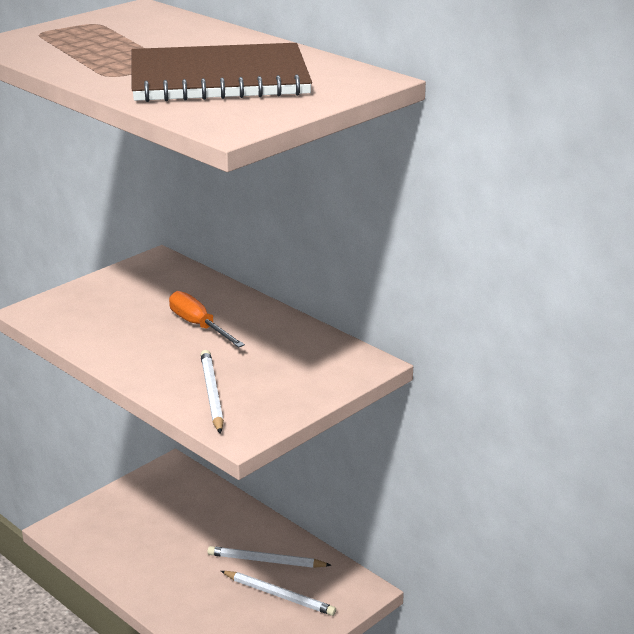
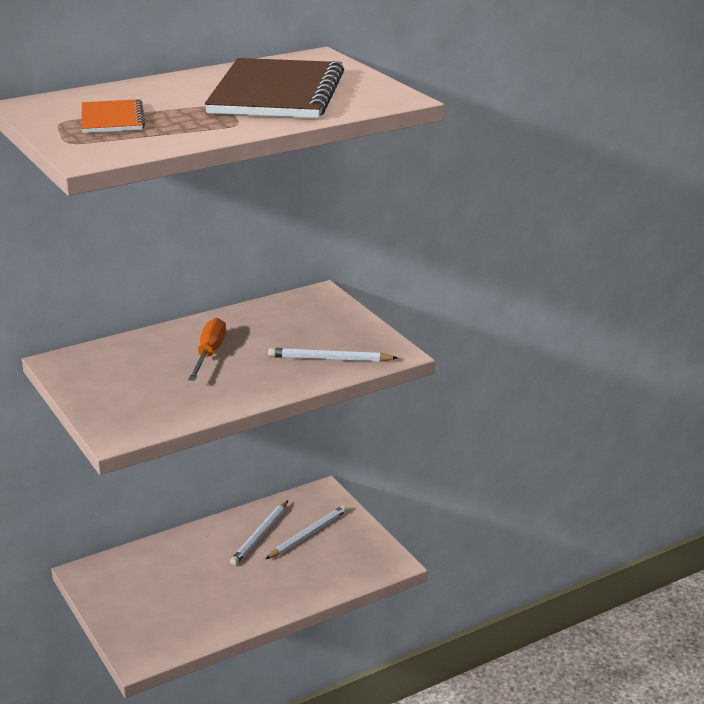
camera: 75 degrees left, 0 degrees up
orange screwdriver [169,291,245,348] -> orange screwdriver turned 120 degrees clockwise [188,318,226,381]
none -> orange notebook [81,99,145,133]

